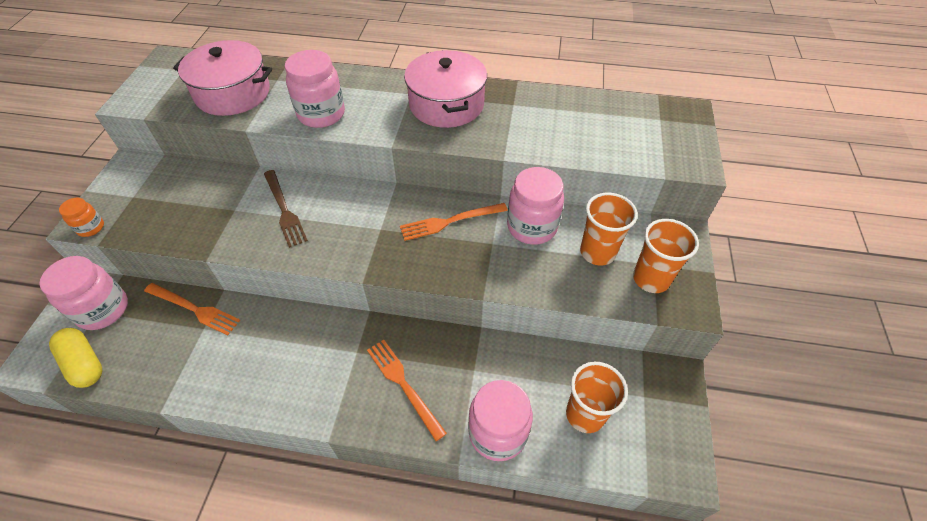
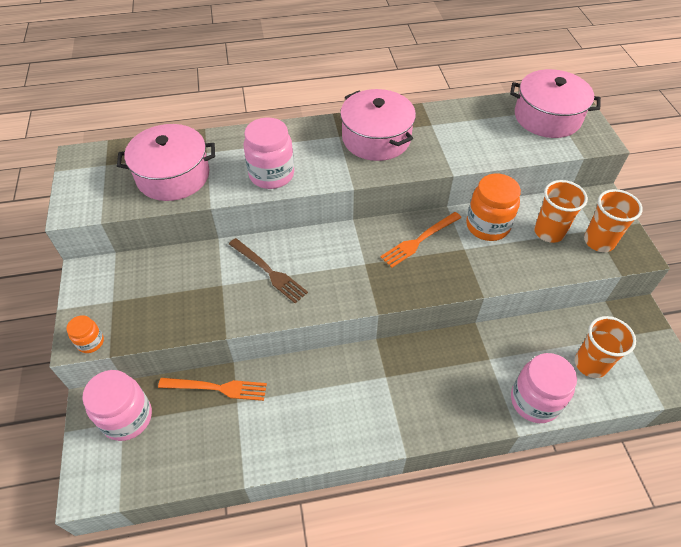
camera: 20 degrees left, 0 degrees up
yellow capsule [49,328,102,388] -> none
orange fork [367,340,447,441] -> none
pink jar [507,167,564,245] -> orange jar [466,174,521,241]
none -> pink pot [510,69,601,138]

